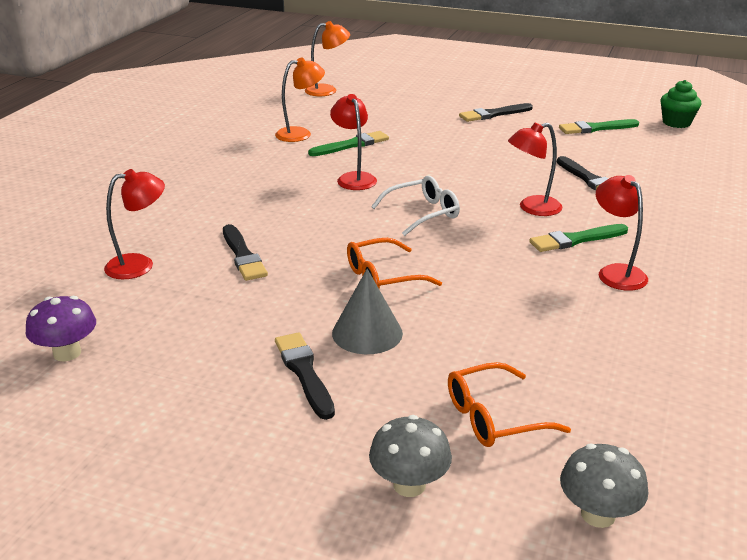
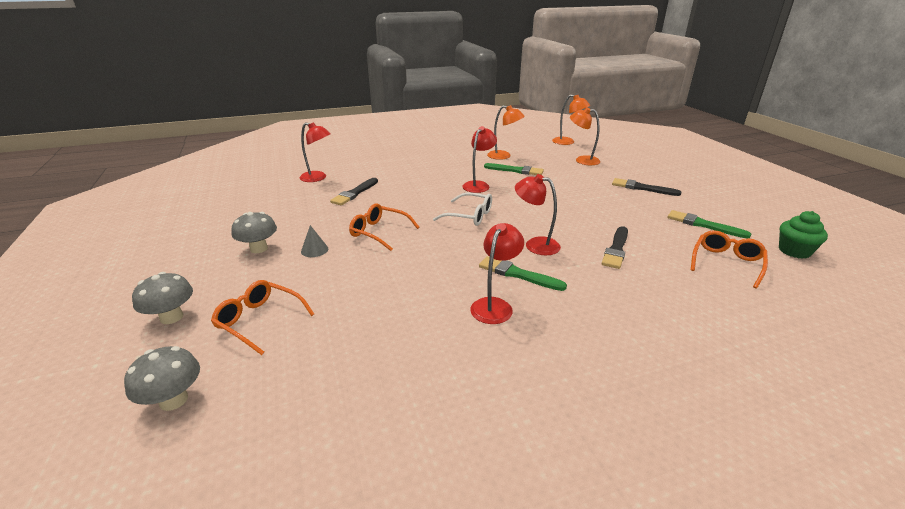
camera: 50 degrees right, 0 degrees up
purple mushroom [26,296,96,362] -> none
black brush [275,332,335,420] -> grey mushroom [231,212,277,253]
grey cone [332,269,403,354] -> grey cone [301,225,328,257], size x0.58
none -> orange lamp [570,107,600,165]
none -> orange glasses [691,230,768,288]

